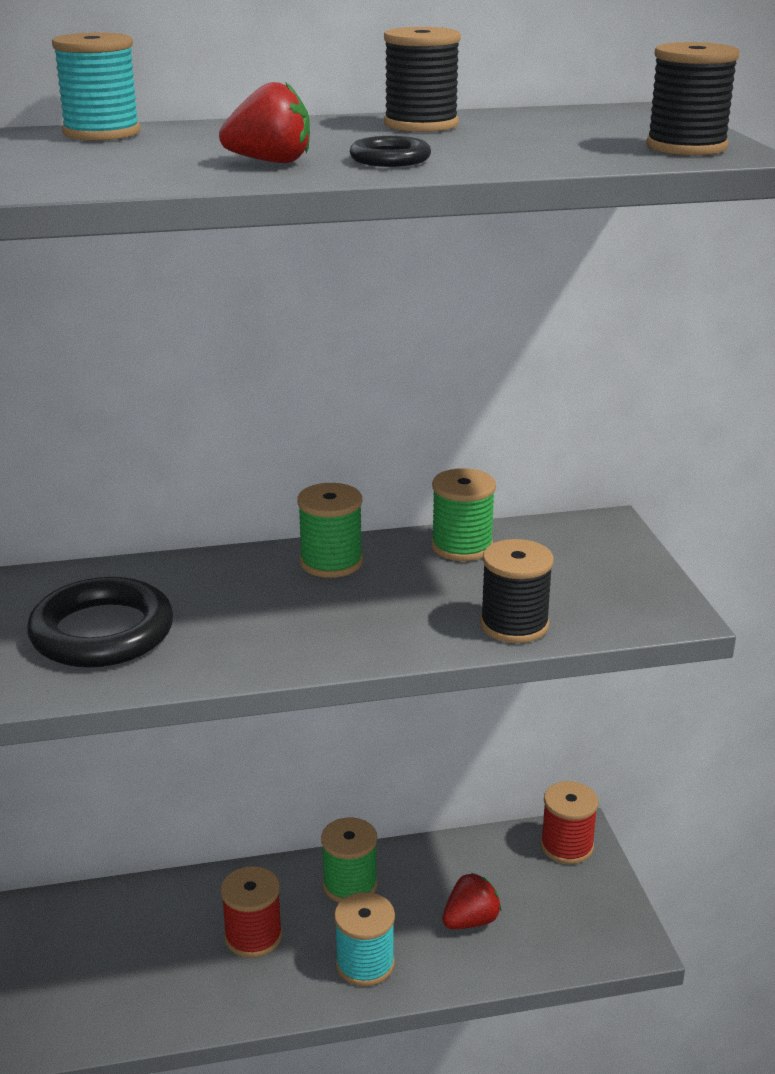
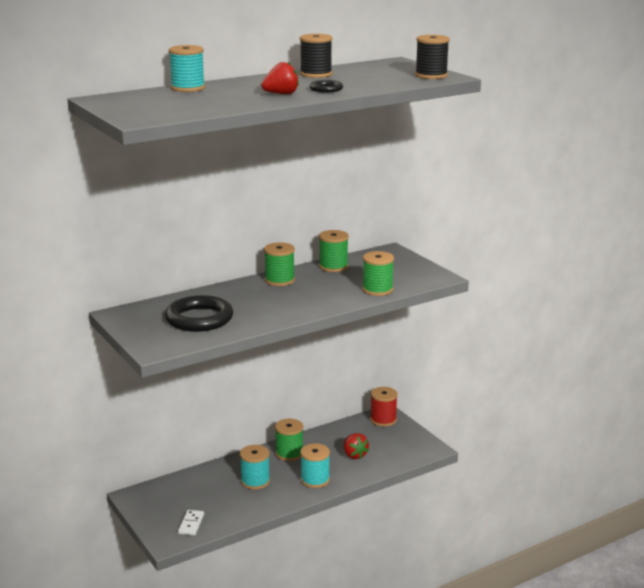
camera: 20 degrees left, 5 degrees down
red spool [221,866,282,958] -> turquoise spool [240,445,270,490]
red strawberry [442,872,501,929] -> red strawberry turned 120 degrees clockwise [344,433,369,459]
black spool [480,539,554,643] -> green spool [362,251,394,296]
none -> white domino [178,510,204,535]

